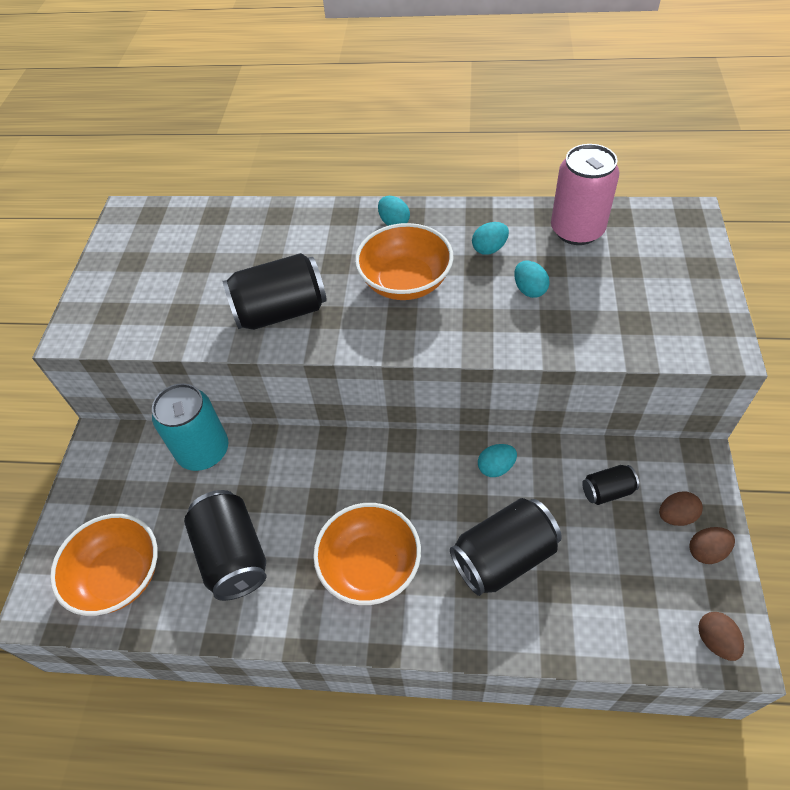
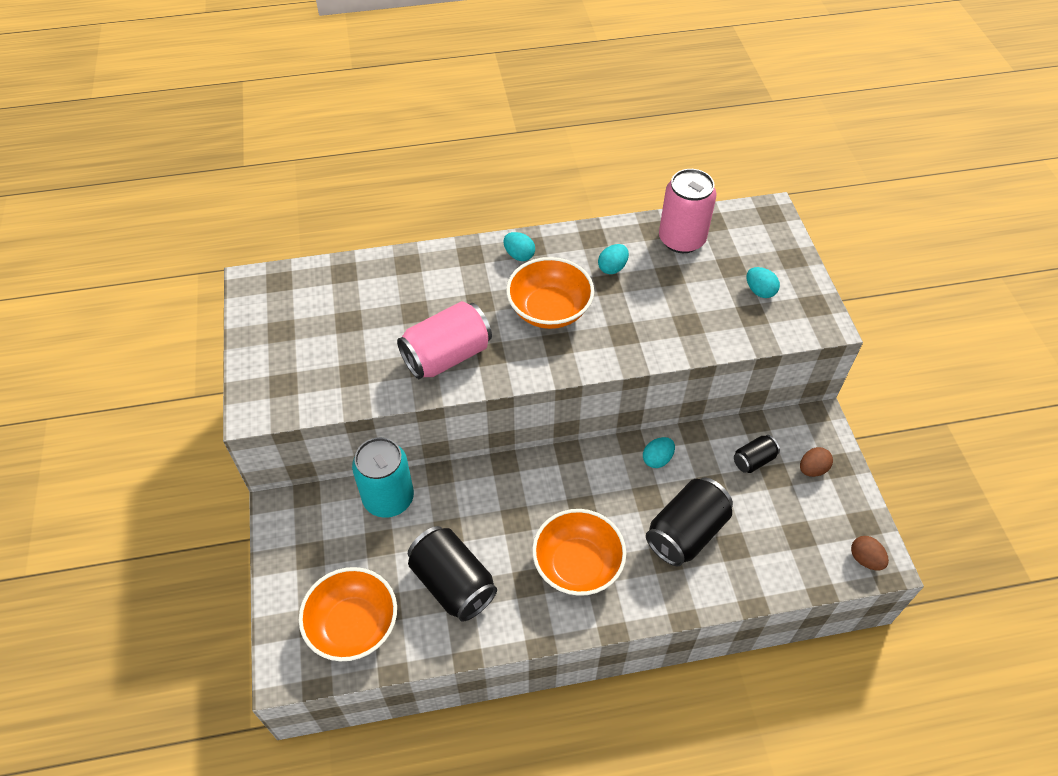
camera: 20 degrees left, 0 degrees up
black can [222,253,327,330] -> pink can [397,301,492,379]
turquoise egg [514,261,550,298] -> turquoise egg moved to [746,267,780,298]
brown egg [689,527,735,564] -> none

